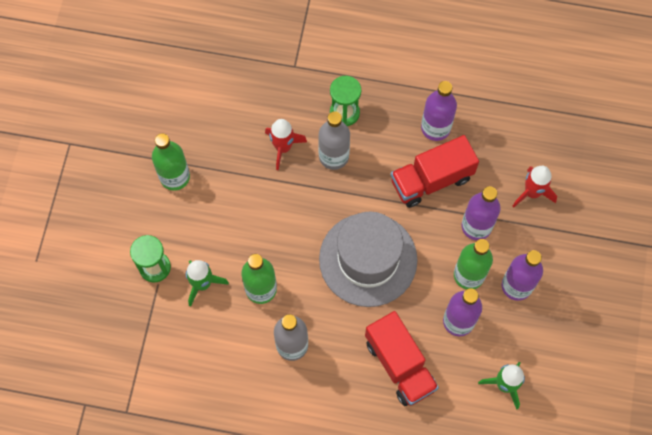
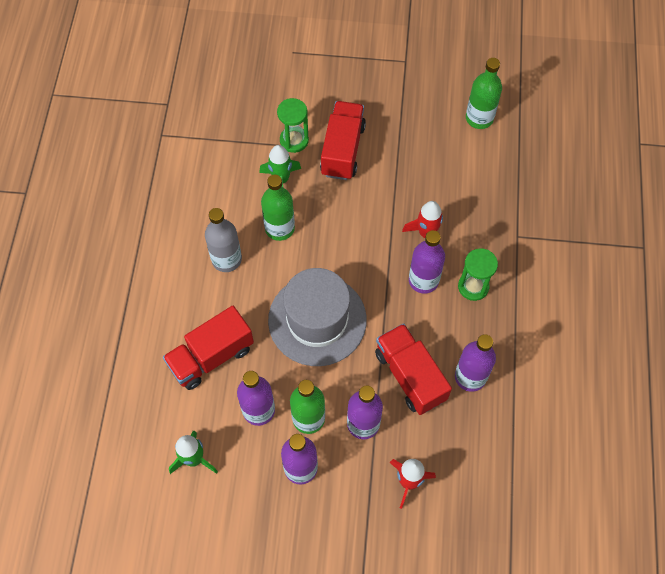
camera: 85 degrees right, 5 degrees down
green bottle [152,133,190,191] -> green bottle moved to [466,58,502,129]
grey bottle [318,111,350,170] -> purple bottle [409,230,445,294]
none -> red truck [320,101,366,180]

